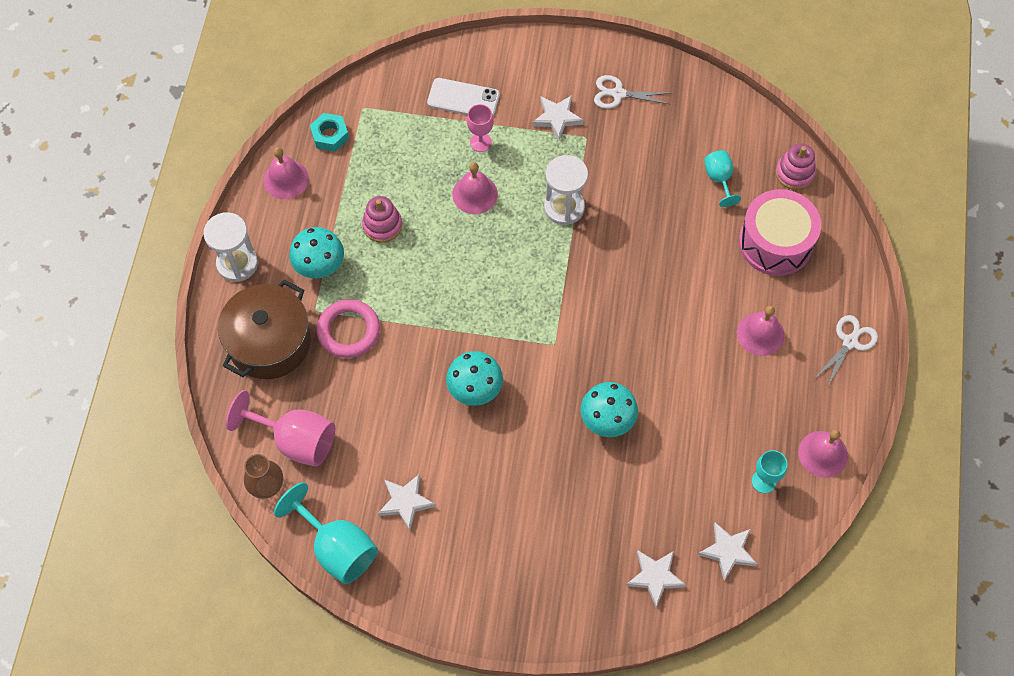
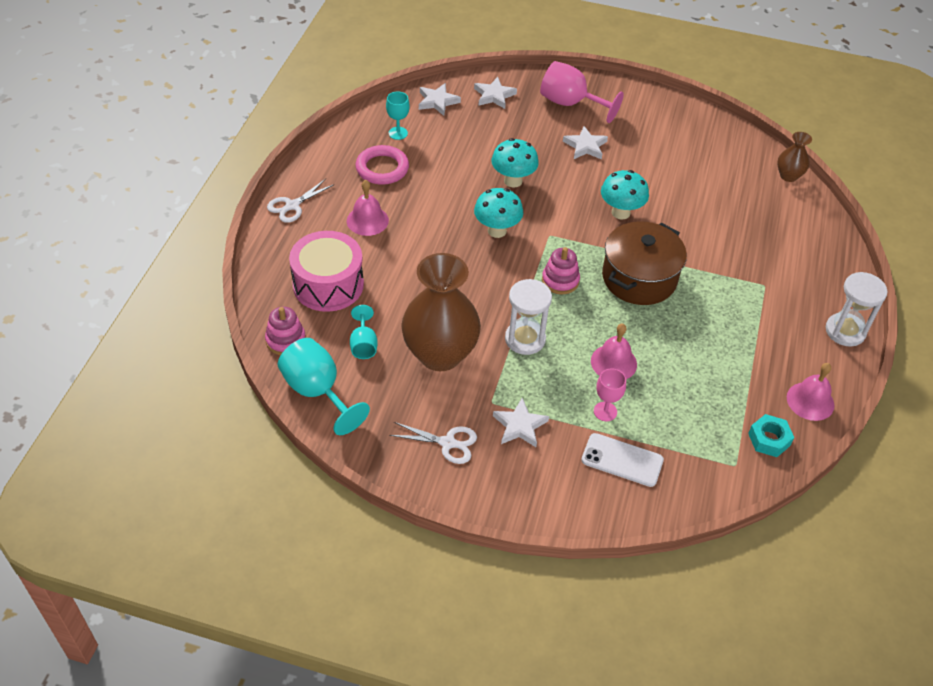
camera: 175 degrees left, 15 degrees down
brown pot [218,279,311,379] -> brown pot moved to [602,222,687,305]
pink goblet [226,390,335,467] -> pink goblet moved to [540,61,624,123]
turquoise goblet [274,482,378,584] -> turquoise goblet moved to [278,338,370,435]
turquoise mushroom [289,227,344,278] -> turquoise mushroom moved to [474,188,523,238]
pink ring [317,299,380,358] -> pink ring moved to [355,145,409,185]
pink stacking toy [362,196,402,243] -> pink stacking toy moved to [542,247,580,294]
white star [378,474,436,531] -> white star moved to [563,126,608,159]
pink bell [798,429,848,478] -> none
none -> brown vase [401,253,481,371]

